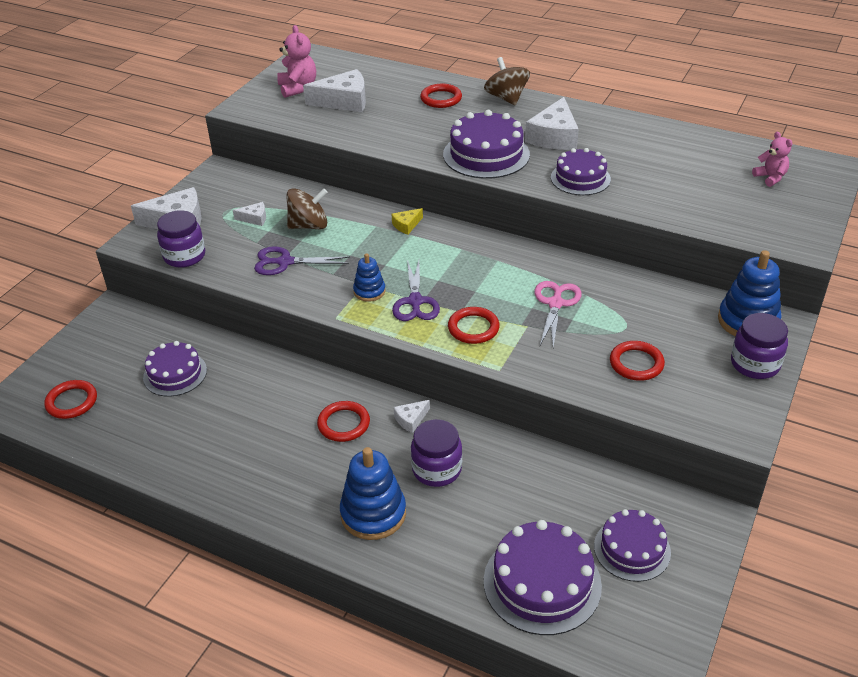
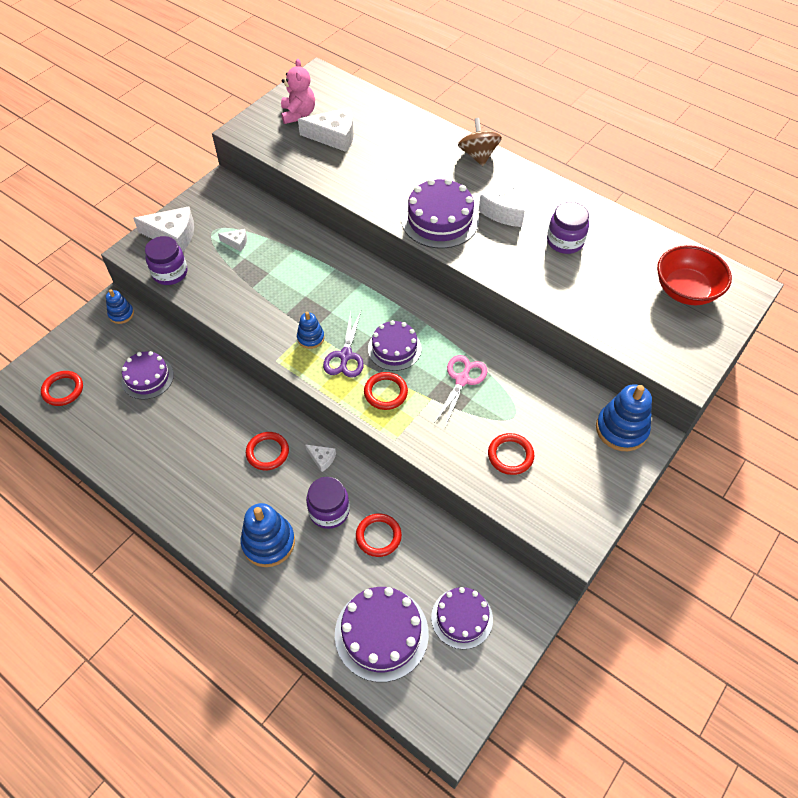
camera: 10 degrees right, 15 degrees up
purple scissors [254,246,350,275] -> none
brown spinning top [286,188,328,229] -> none
yellow cheese [392,208,423,235] -> none
white cheese [394,400,430,433] -> white cheese turned 120 degrees counterclockwise [305,444,336,472]
red ring [420,84,462,108] -> red ring moved to [356,513,402,557]
purple cake [551,148,611,195] -> purple cake moved to [368,320,422,371]
purple jar [731,313,788,379] -> purple jar moved to [547,202,589,254]
pink teddy bear [752,132,793,187] -> red bowl [657,245,732,305]
none -> blue stacking toy [106,289,134,324]

